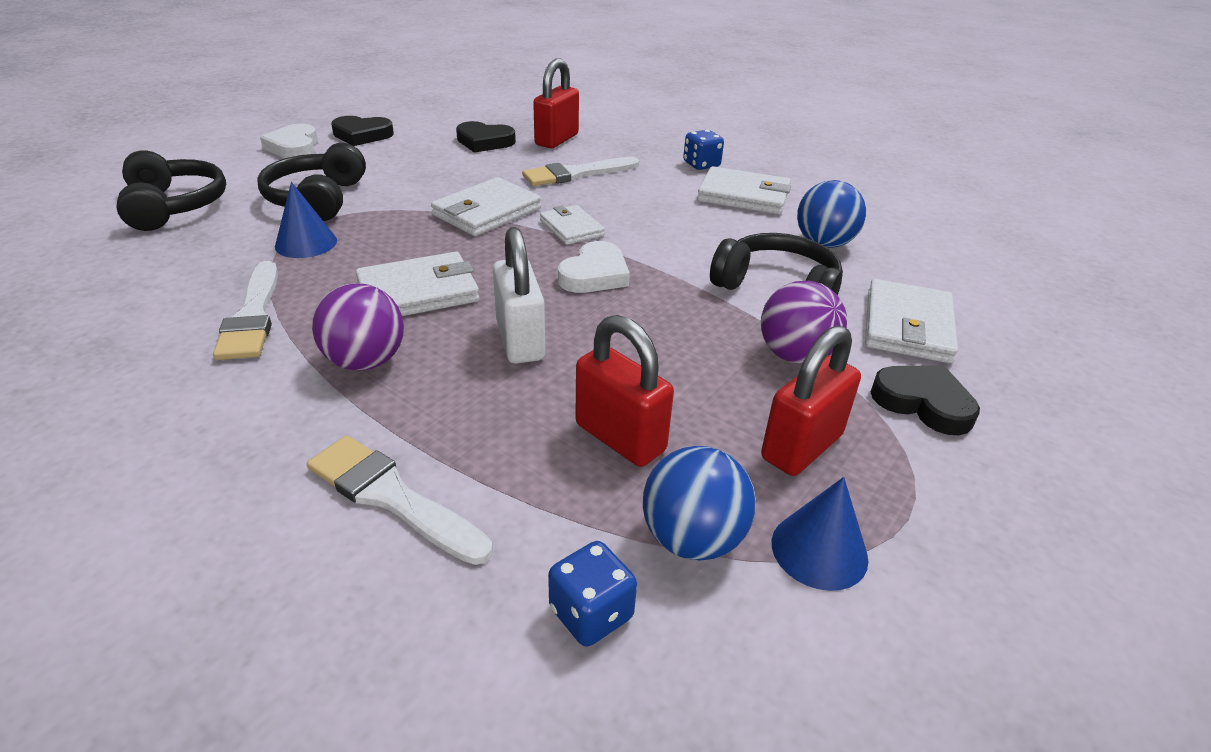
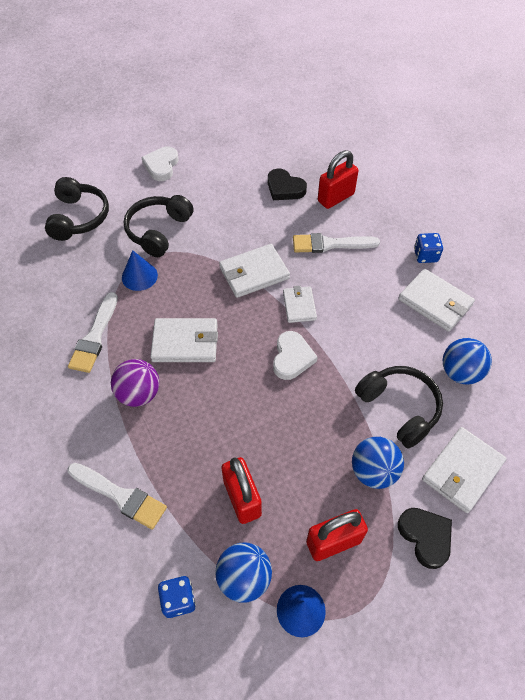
camera: 25 degrees right, 20 degrees up
white brush [307,436,493,565] -> white brush turned 150 degrees clockwise [68,463,167,530]
black heart [331,116,394,146] -> none
white padlock [493,227,545,364] -> none
white heart [558,241,630,293] -> white heart turned 45 degrees counterclockwise [273,331,318,380]
purple ball [761,281,847,364] -> blue ball [352,437,404,489]

